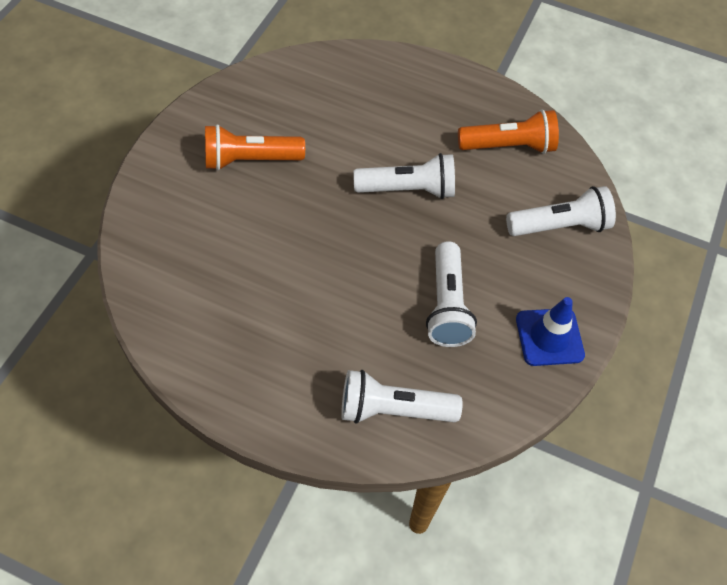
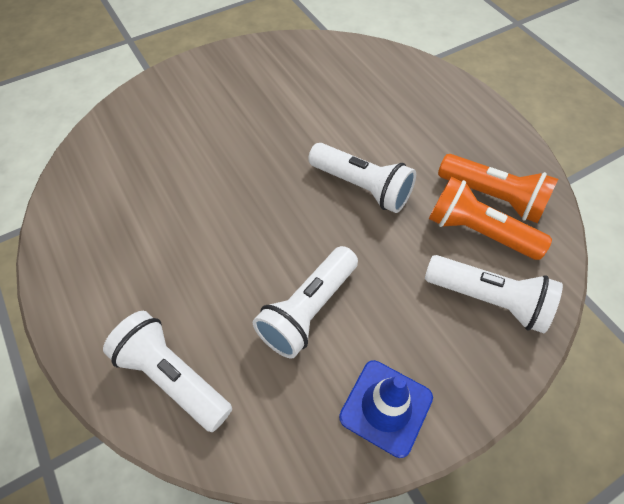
camera: 40 degrees right, 0 degrees up
orange flashlight [205,124,305,170] -> orange flashlight moved to [429,176,552,260]

